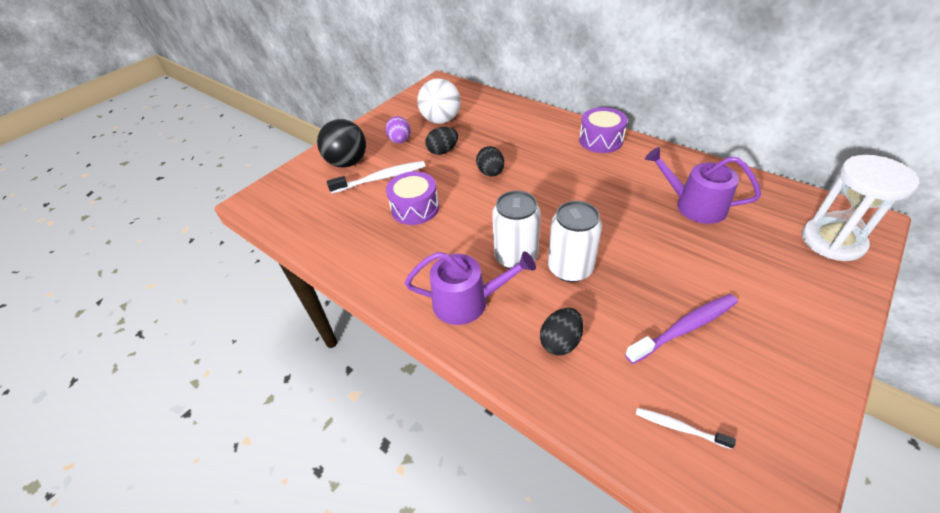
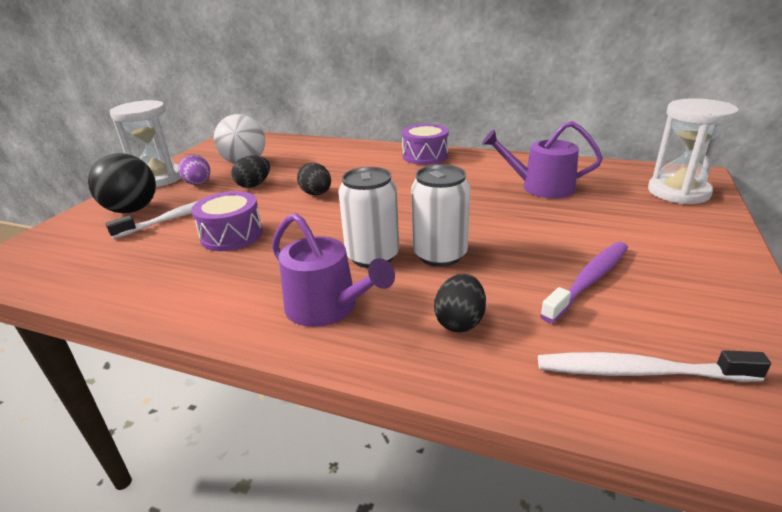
camera: 20 degrees left, 15 degrees down
purple watering can [405,251,536,325] -> purple watering can turned 60 degrees clockwise [272,213,395,327]
white toothbrush [636,408,736,449] -> white toothbrush [538,350,771,382], size x1.79
none -> white hourglass [110,100,181,187]

